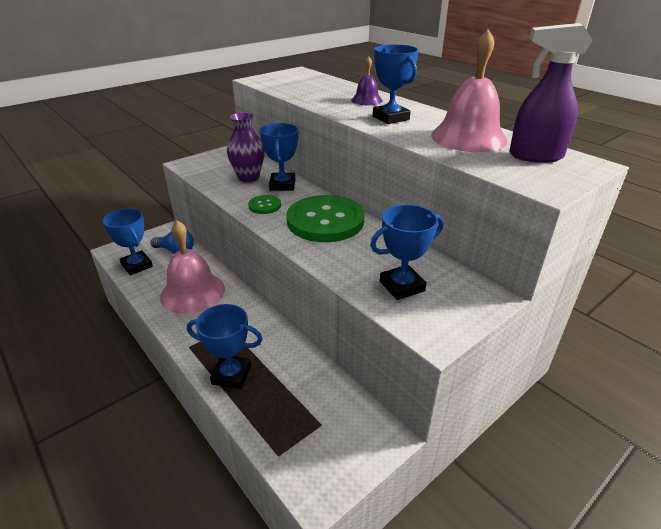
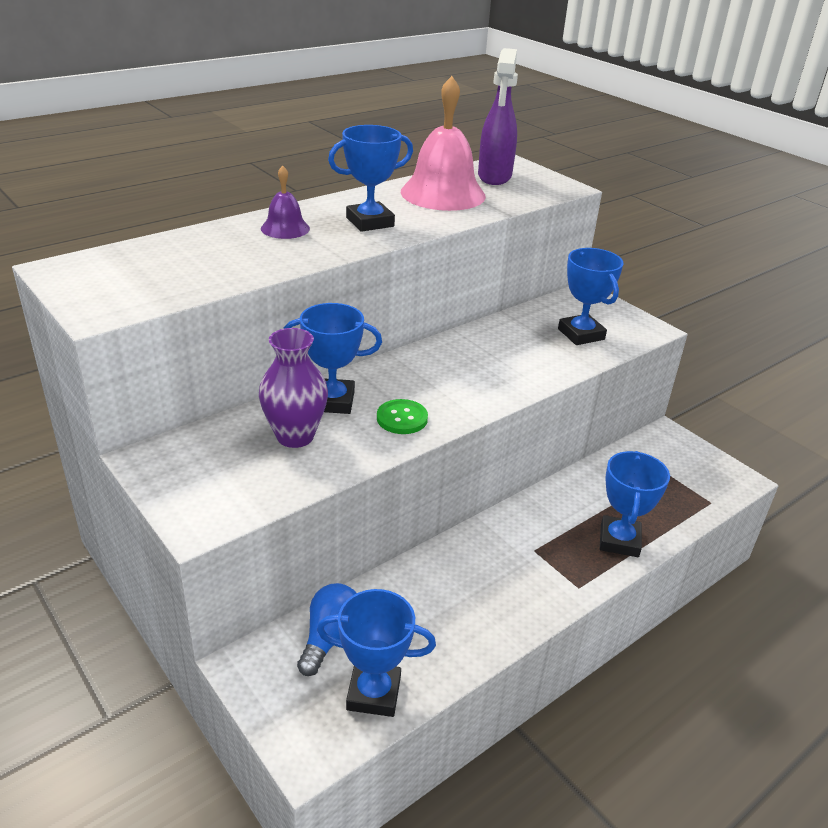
camera: 90 degrees left, 0 degrees up
blue trophy [103,208,153,275] -> blue trophy turned 45 degrees clockwise [317,589,436,717]
pink bell [160,220,225,314] -> none
green button [286,195,364,242] -> none

